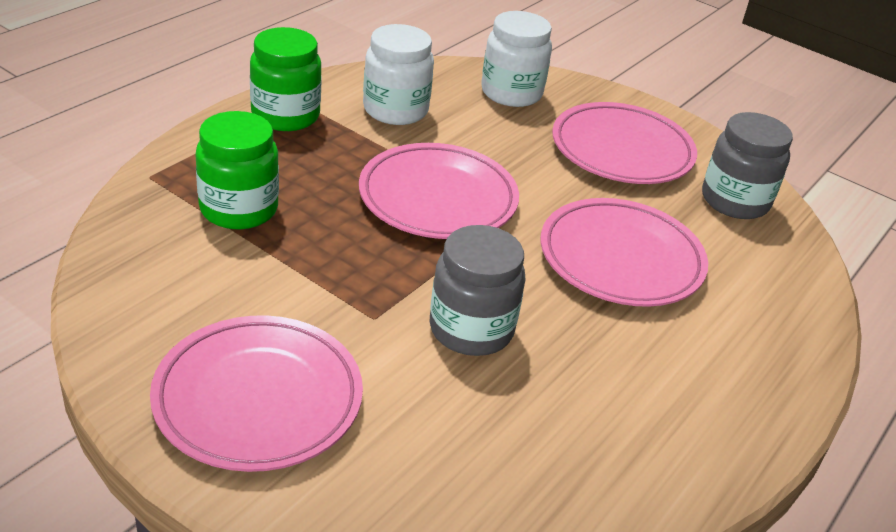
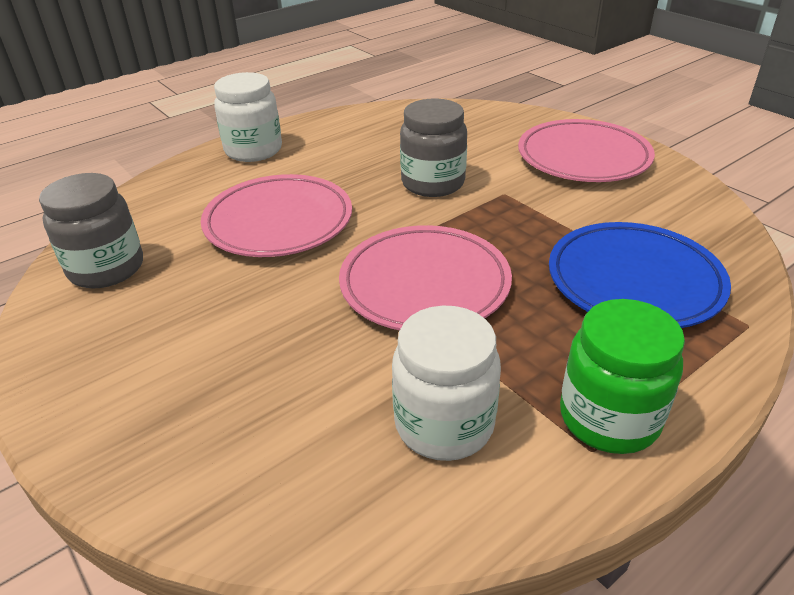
camera: 160 degrees left, 0 degrees up
green jar [195,111,279,229] -> blue plate [549,222,731,328]
white jar [481,11,552,107] -> white jar moved to [214,72,282,162]
pink plate [552,102,697,184] -> none

